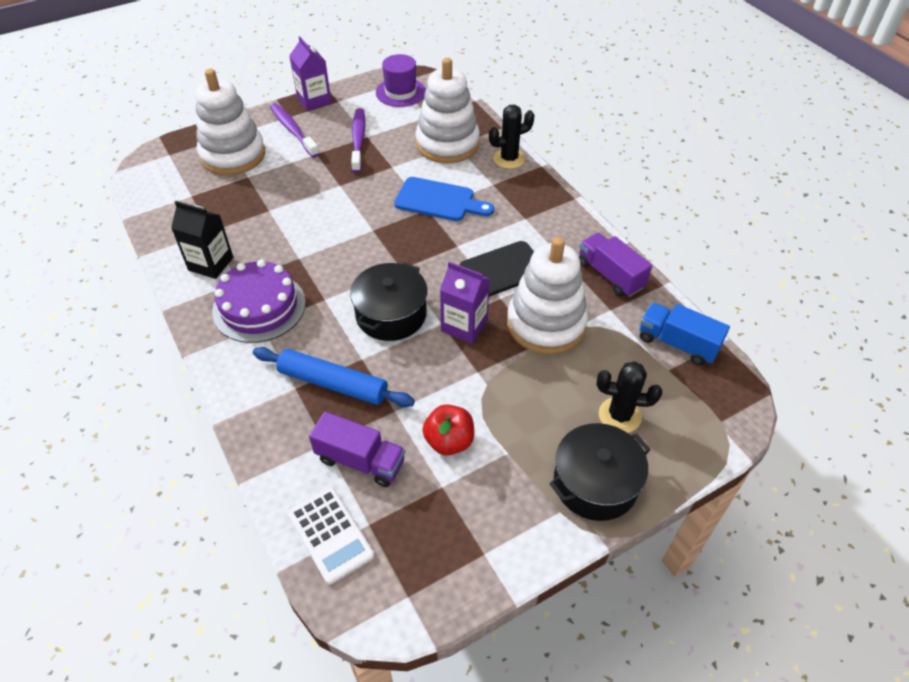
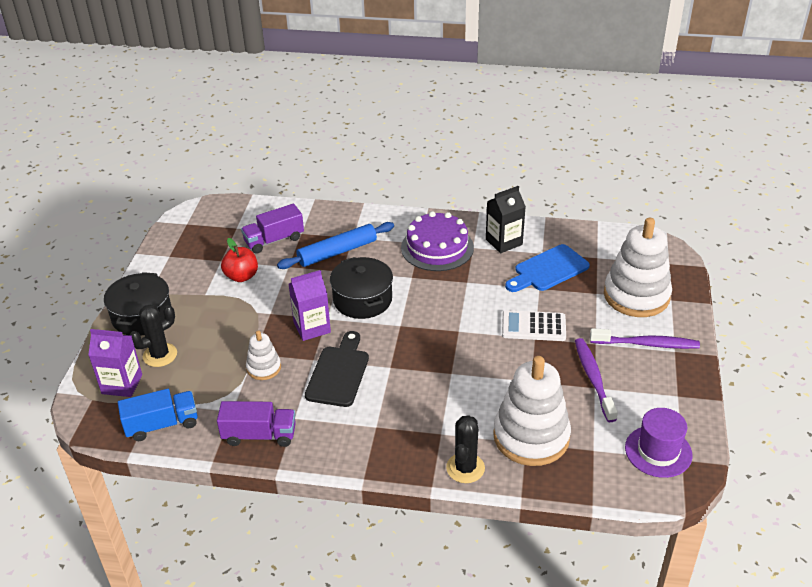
camera: 130 degrees right, 10 degrees down
white calculator [288,487,374,584] -> white calculator moved to [502,310,566,341]
purple carton [289,36,332,111] -> purple carton moved to [88,329,142,397]
purple toothbrush [351,108,365,173] -> purple toothbrush turned 135 degrees counterclockwise [575,338,618,422]
blue cutting board [394,177,494,221] -> blue cutting board moved to [505,244,590,292]
white stacking toy [507,237,588,354] -> white stacking toy [246,330,281,380], size x0.49

